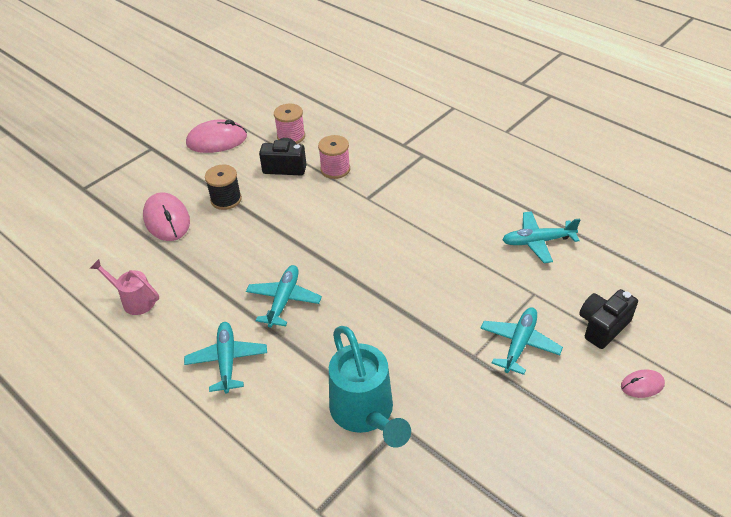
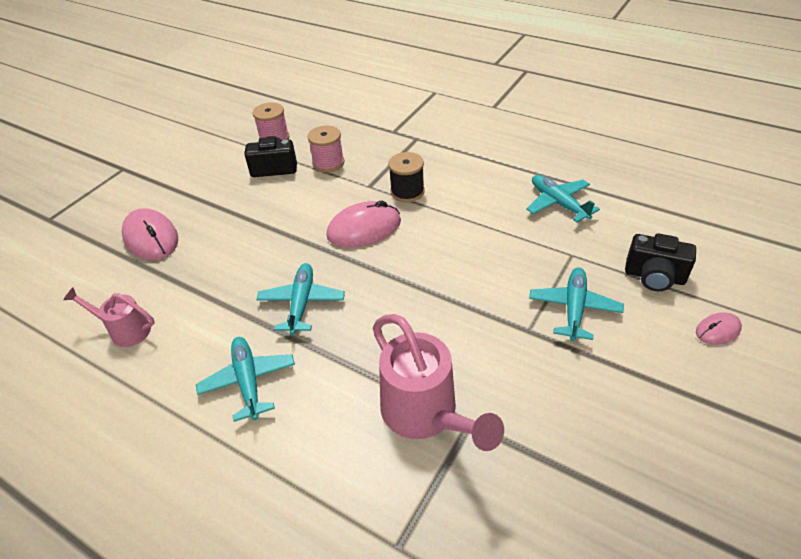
camera: 10 degrees left, 0 degrees up
pink mouse [186,120,247,153] -> pink mouse moved to [326,201,401,247]
black spool [205,165,242,210] -> black spool moved to [388,152,425,202]
turquoise watering can [329,326,411,448] -> pink watering can [373,314,504,451]
turquoise plane [502,211,581,263] -> turquoise plane turned 75 degrees clockwise [526,175,600,222]
black camera [579,289,638,349] -> black camera turned 105 degrees counterclockwise [625,233,696,291]

